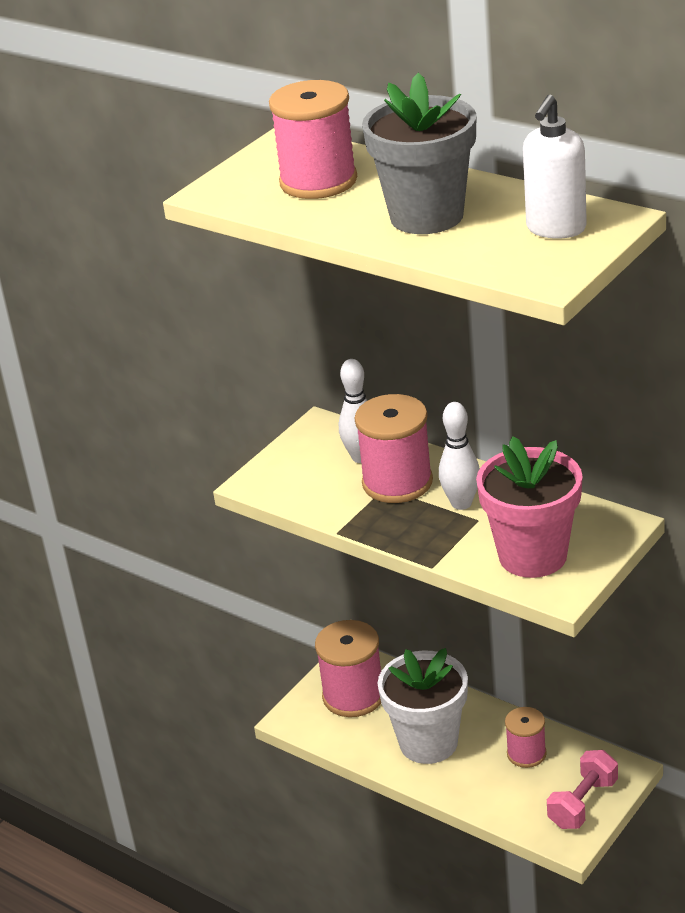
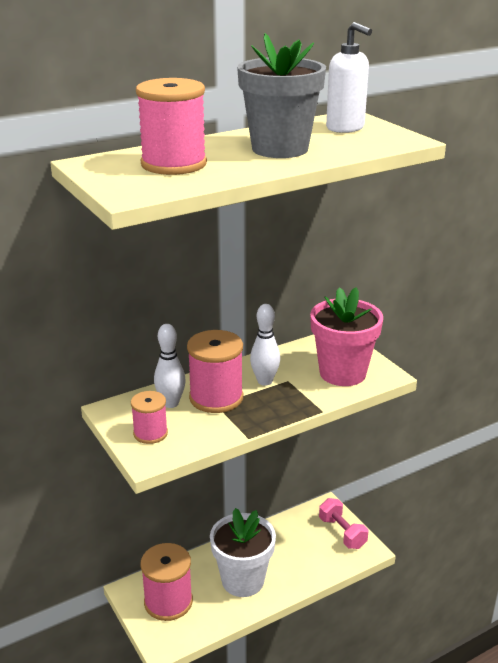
camera: 70 degrees left, 5 degrees down
pink spool [505,707,547,768] -> pink spool moved to [131,391,168,444]

